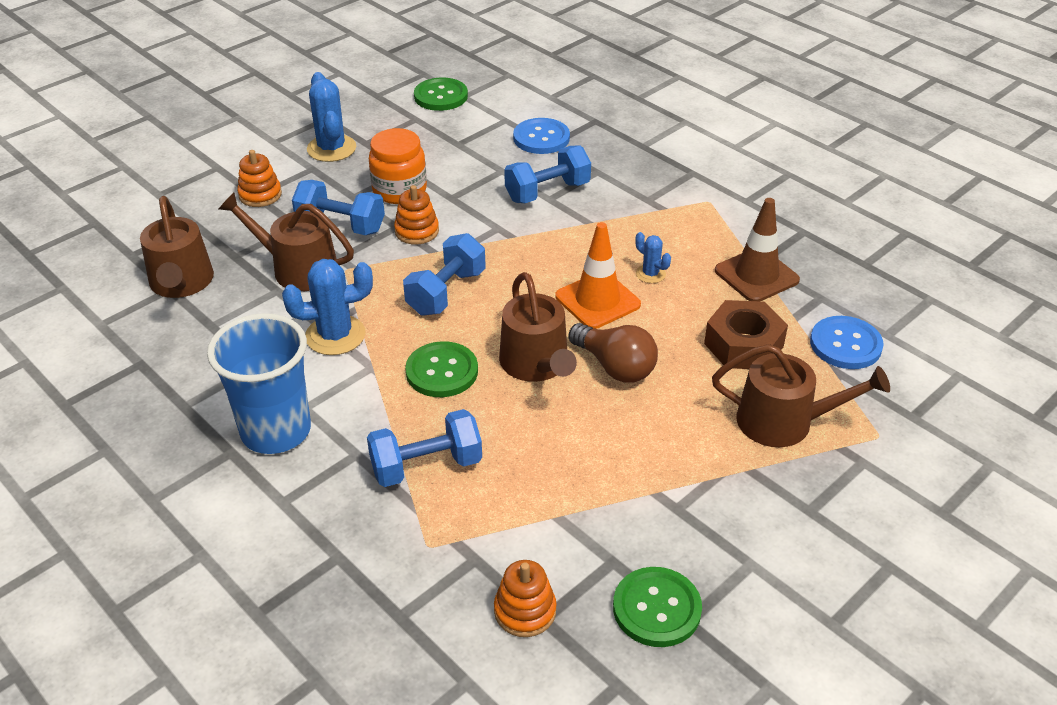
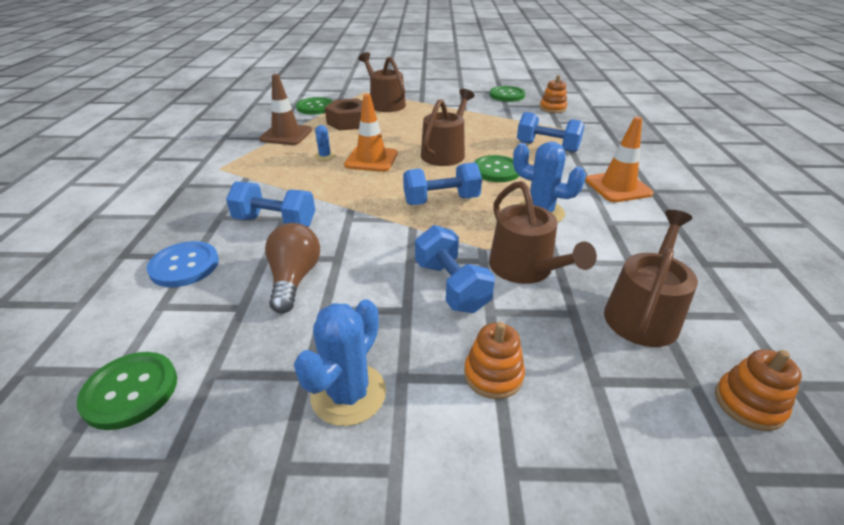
camera: 135 degrees left, 5 degrees down
blue cup [207,313,311,454] -> orange traffic cone [585,117,653,202]
orange jar [369,128,427,204] -> none
orange stacking toy [394,185,439,245] -> orange stacking toy moved to [715,350,802,431]
brown light bulb [569,323,658,383] -> brown light bulb moved to [265,223,320,314]
blue button [810,316,884,369] -> green button [296,97,333,115]

